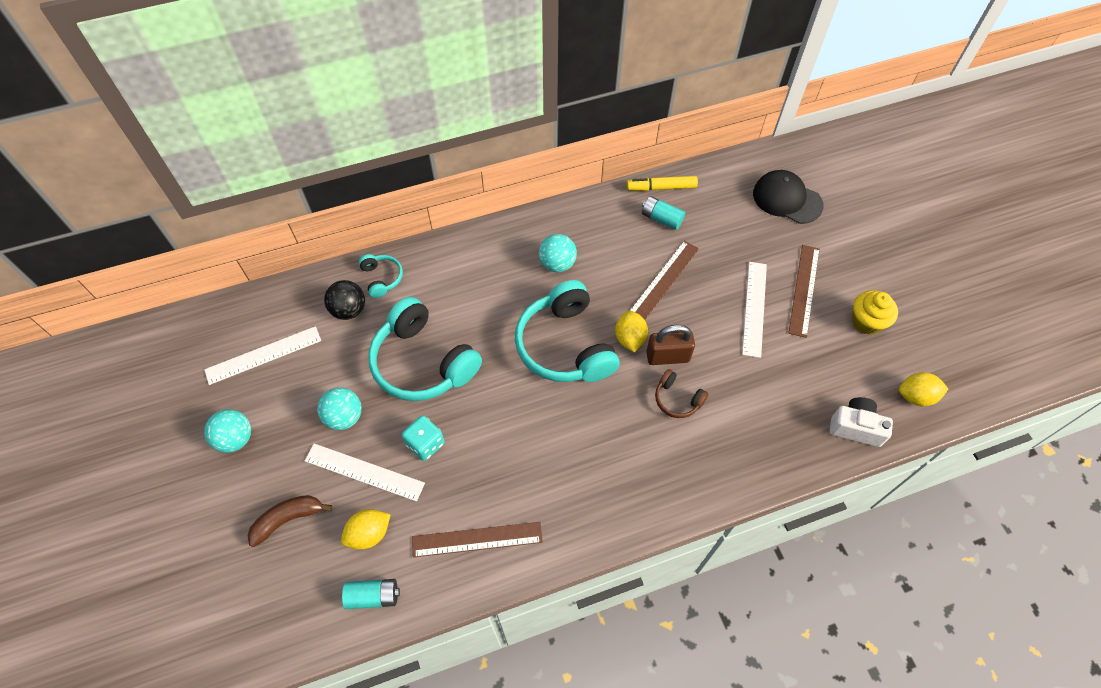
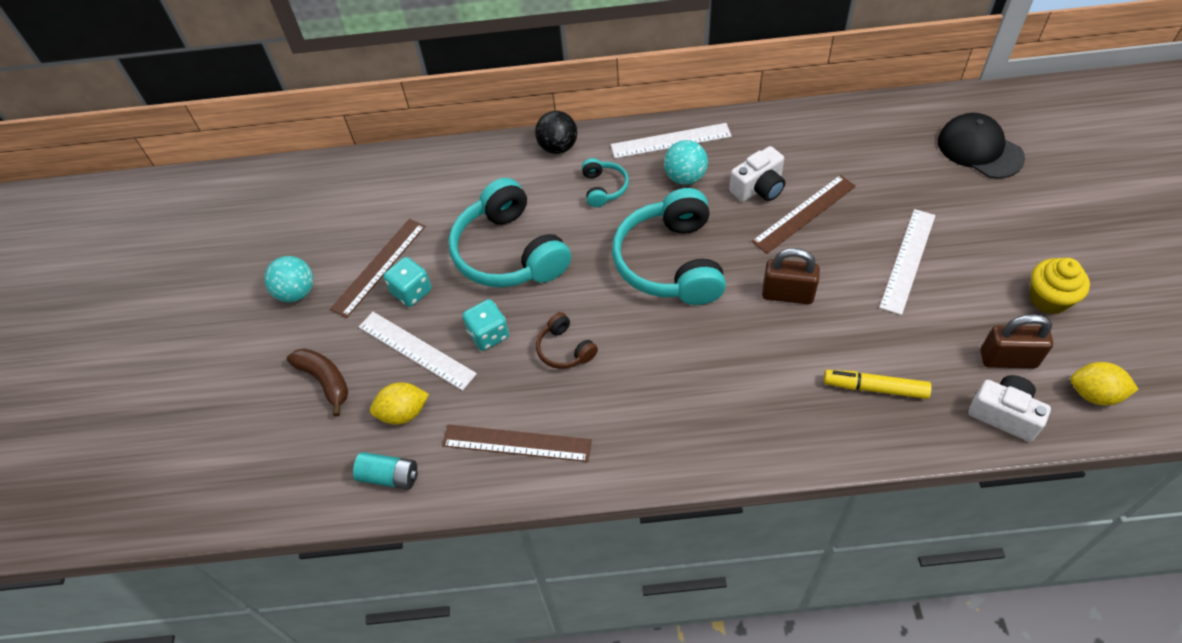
camera: 20 degrees right, 5 degrees down
white ruler [204,326,321,385] -> white ruler moved to [611,123,732,158]
brown banana [247,495,332,547] -> brown banana turned 60 degrees clockwise [287,348,348,417]
turquoise ball [317,387,362,430] -> turquoise dice [383,257,432,307]
black ball [324,280,365,320] -> black ball moved to [535,111,577,154]
turquoise headphones [359,254,403,298] -> turquoise headphones moved to [582,158,629,207]
yellow lemon [615,310,648,352] -> none
yellow marker [627,176,698,191] -> yellow marker moved to [824,370,932,399]
turquoise battery [642,196,685,230] -> none
brown headphones [655,369,708,418] -> brown headphones moved to [536,312,598,369]
brown ruler [789,245,820,338] -> brown ruler moved to [330,219,426,318]
none -> white camera [729,146,785,202]
none -> brown padlock [981,314,1053,368]

